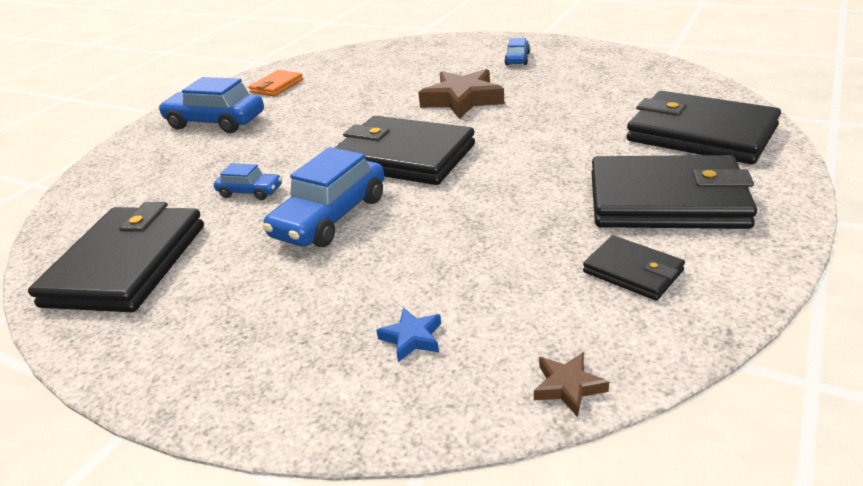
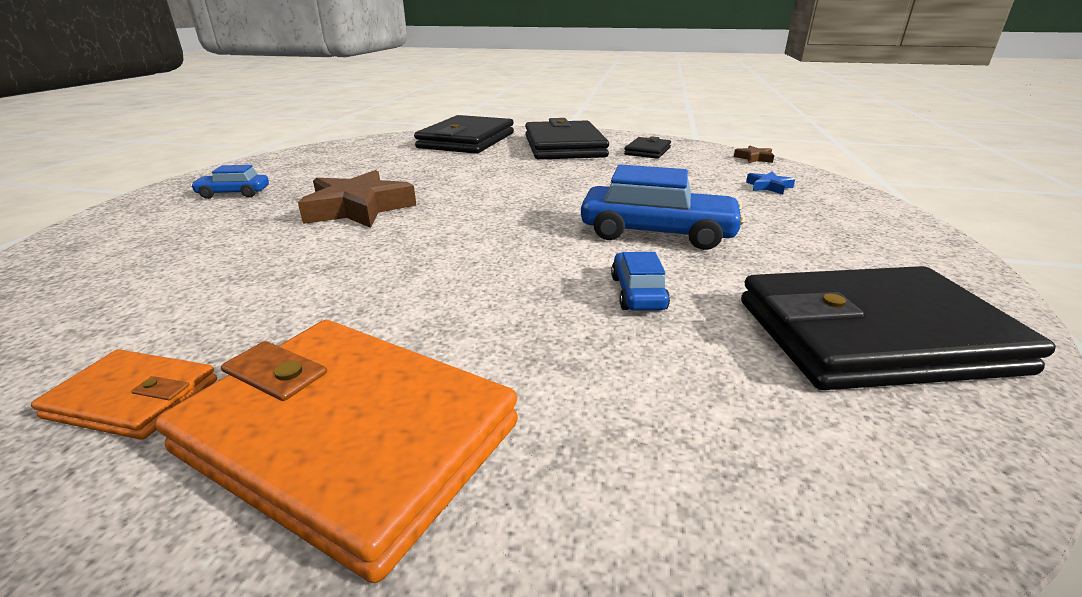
camera: 110 degrees left, 5 degrees down
blue car [158,77,264,133] -> orange wallet [155,320,518,583]
black wallet [335,116,475,185] -> none

